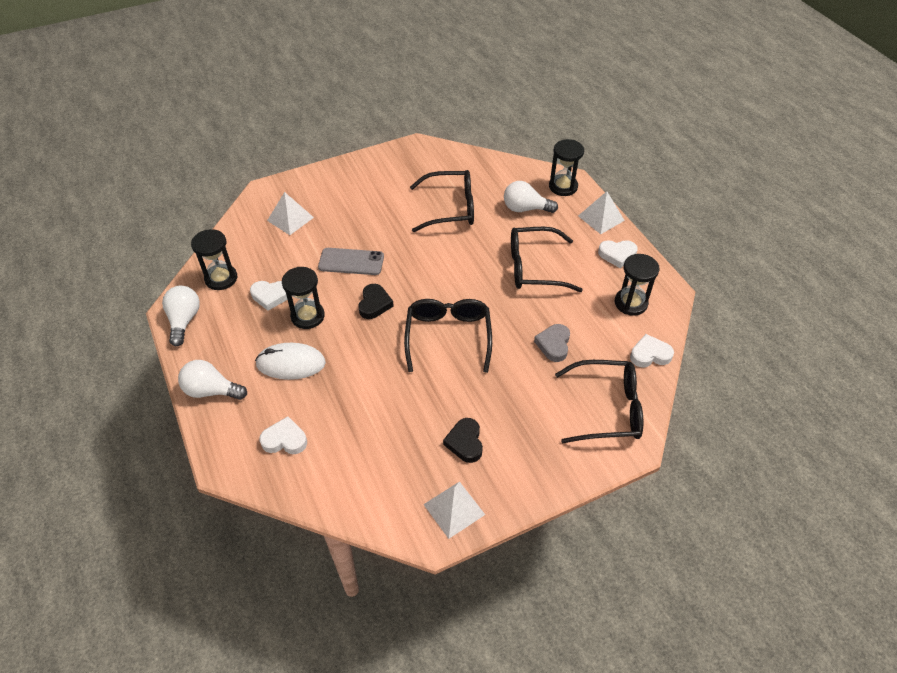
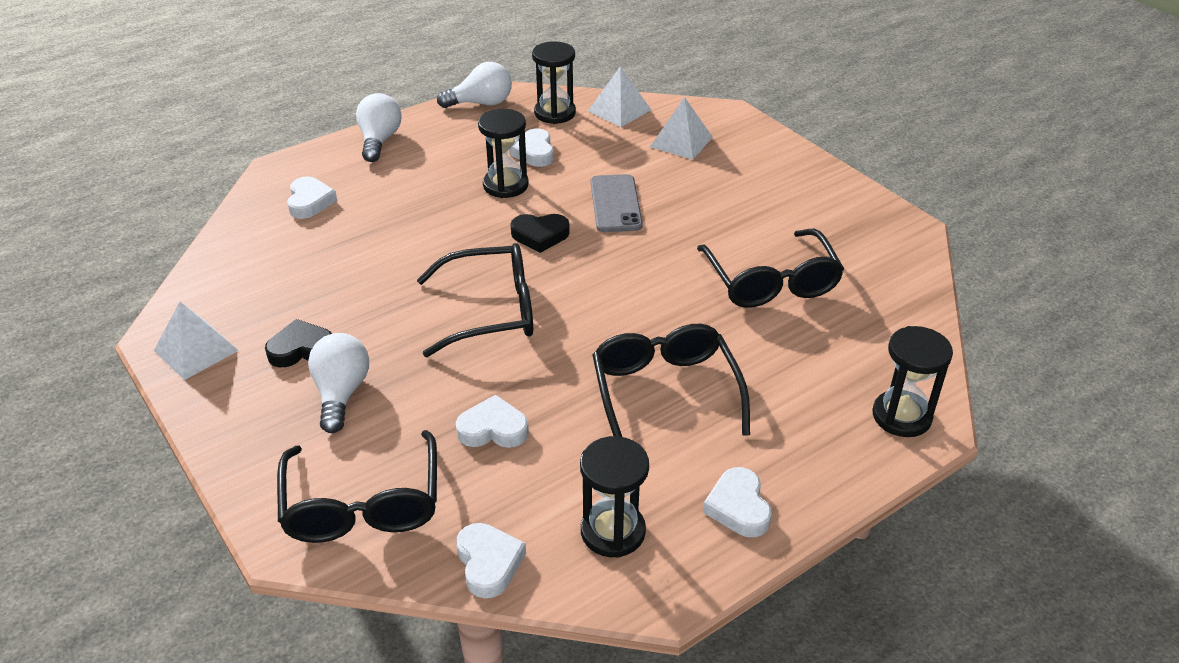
camera: 80 degrees right, 10 degrees down
white mouse [255,343,326,380] -> none
white light bulb [504,181,558,213] -> white light bulb moved to [308,333,369,433]
grey heart [534,324,570,362] -> white heart [456,395,529,448]
white pyramid [578,191,625,234] -> white pyramid moved to [588,66,651,127]

